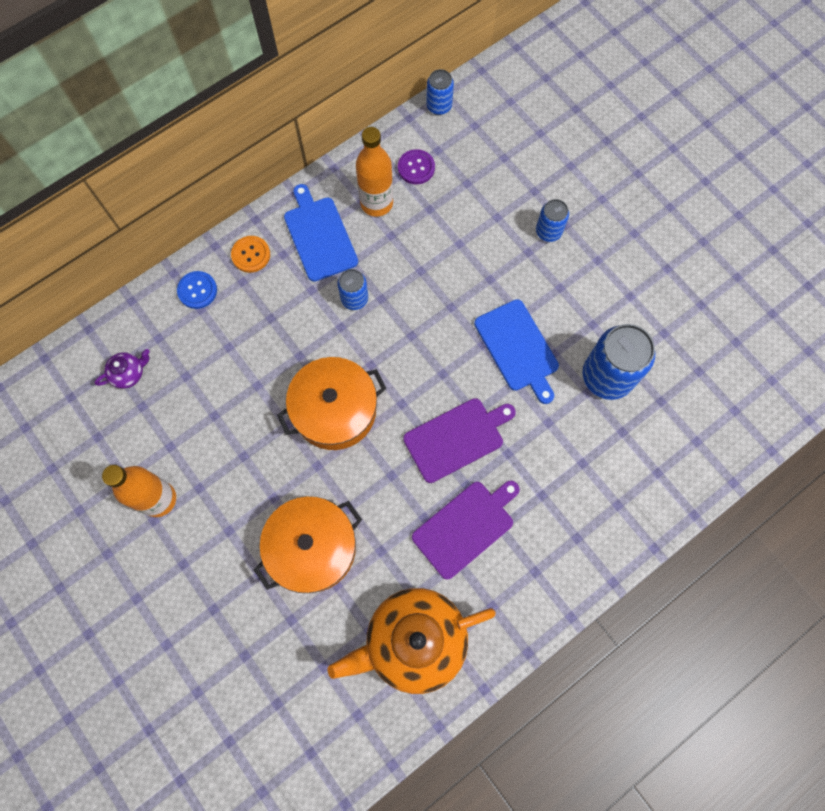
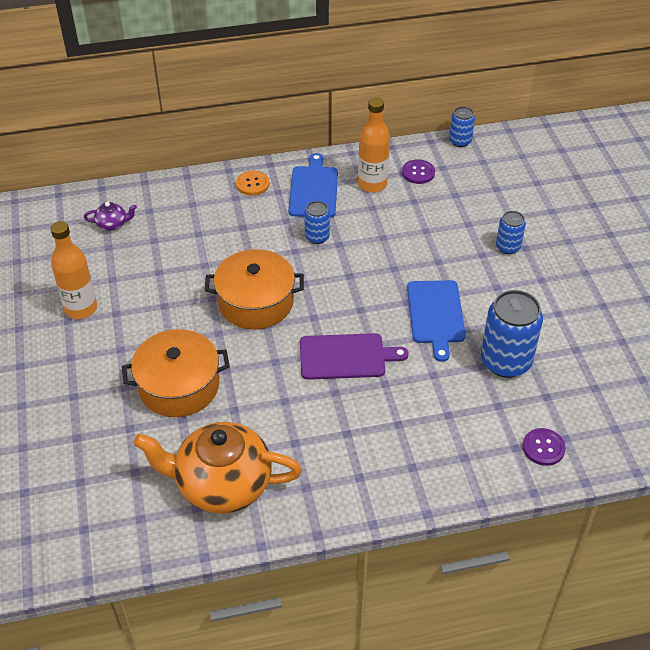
camera: 25 degrees right, 25 degrees down
blue button [177,271,217,309] -> none
purple cutting board [412,481,520,580] -> none
none -> purple button [523,428,566,466]

